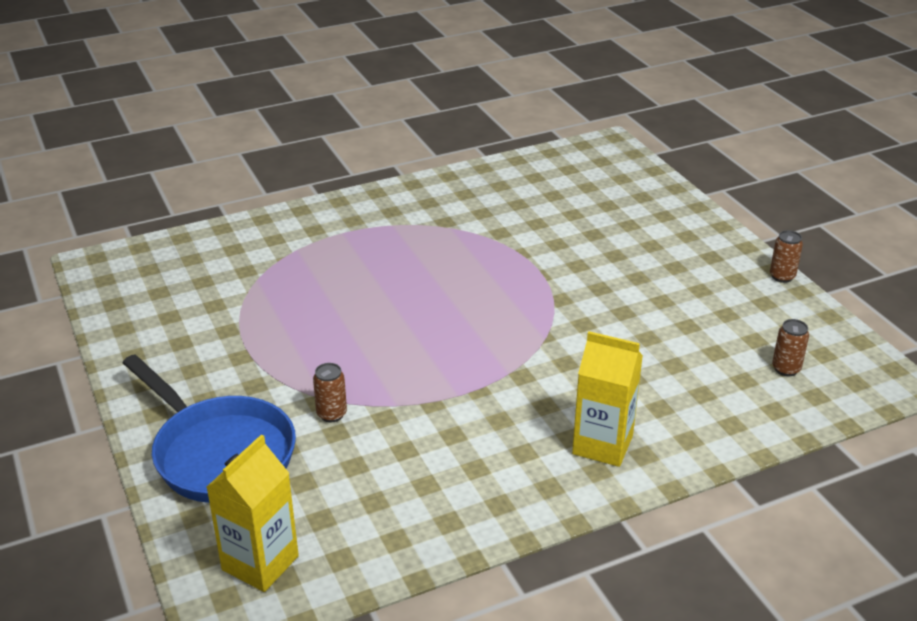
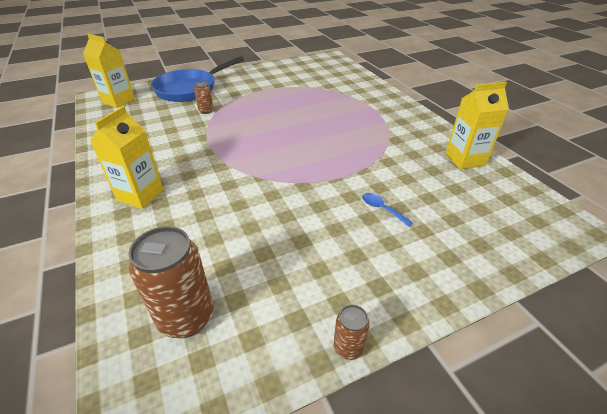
camera: 90 degrees right, 5 degrees up
brown can [772,319,809,376] -> brown can [128,226,213,338], size x1.98
none -> blue spoon [362,193,413,227]
none -> yellow carton [446,82,509,169]

